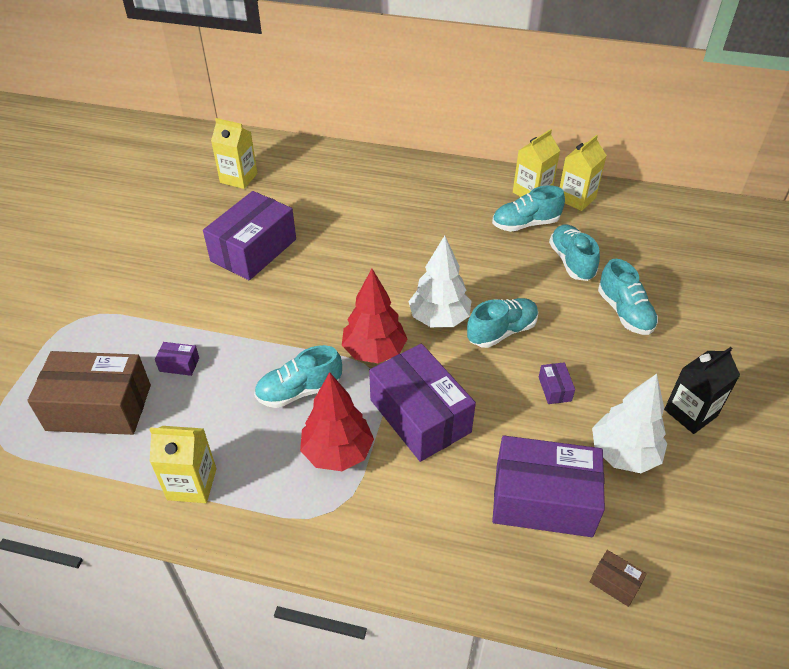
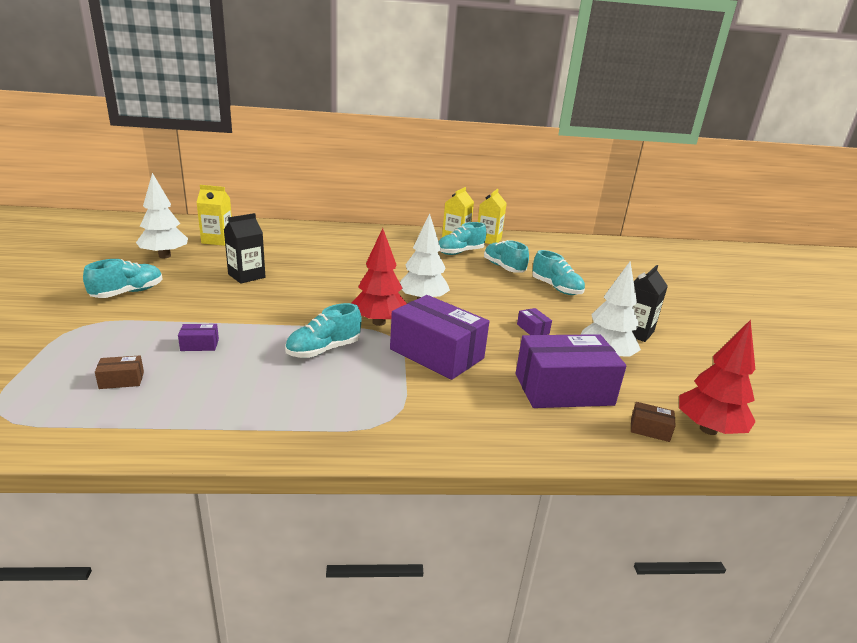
camera: 20 degrees left, 20 degrees down
brown box [27,351,151,435] -> brown box [95,356,144,389], size x0.40
yellow carton [149,426,217,503] -> none
purple box [203,191,296,280] -> black carton [224,213,265,284]
red tree [300,372,374,471] -> red tree moved to [679,320,756,435]
turquoise shoe [467,298,538,348] -> turquoise shoe moved to [83,259,162,298]
none -> white tree [136,173,188,258]

